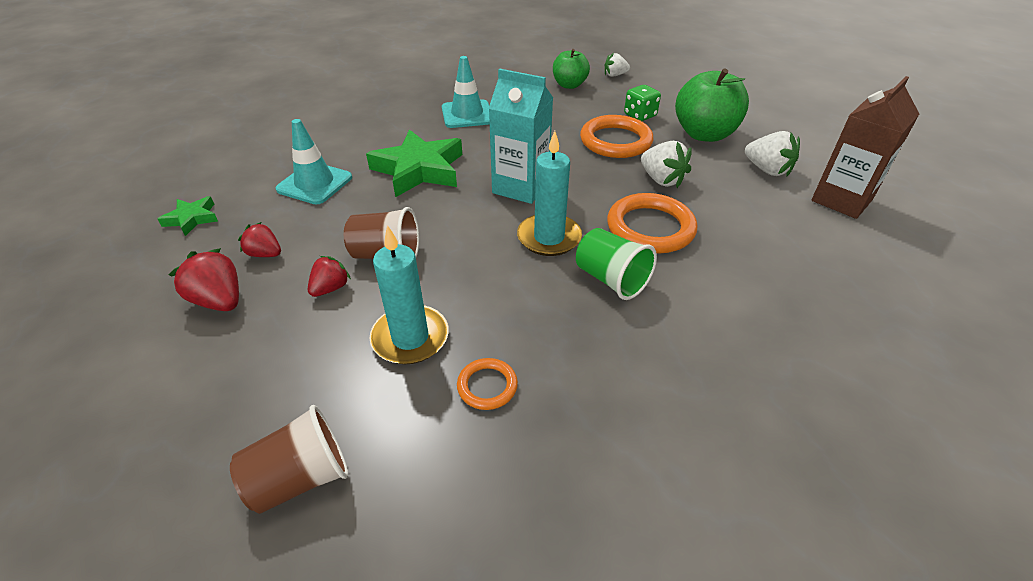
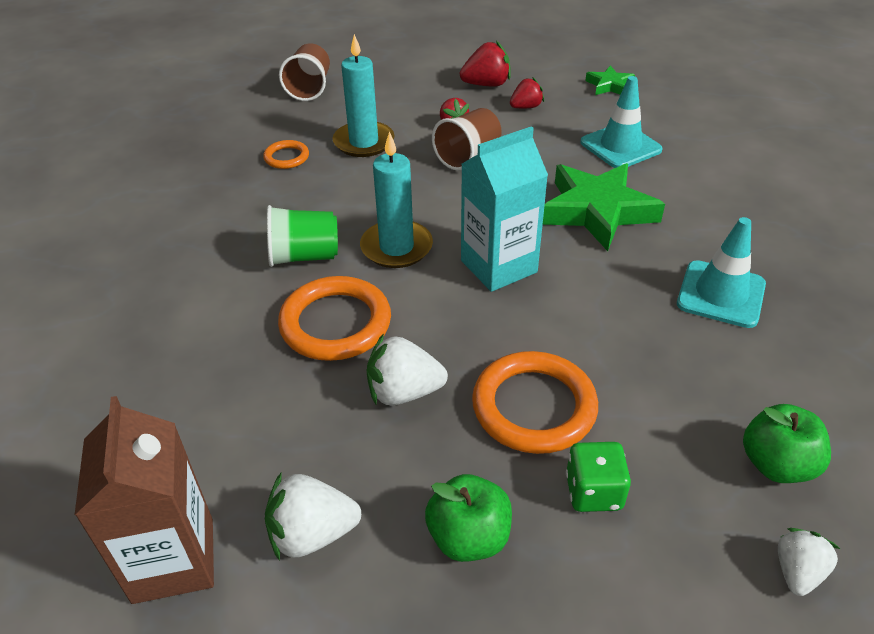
camera: 125 degrees right, 0 degrees up
green apple [675,69,749,142] -> green apple [425,474,512,562], size x0.62

